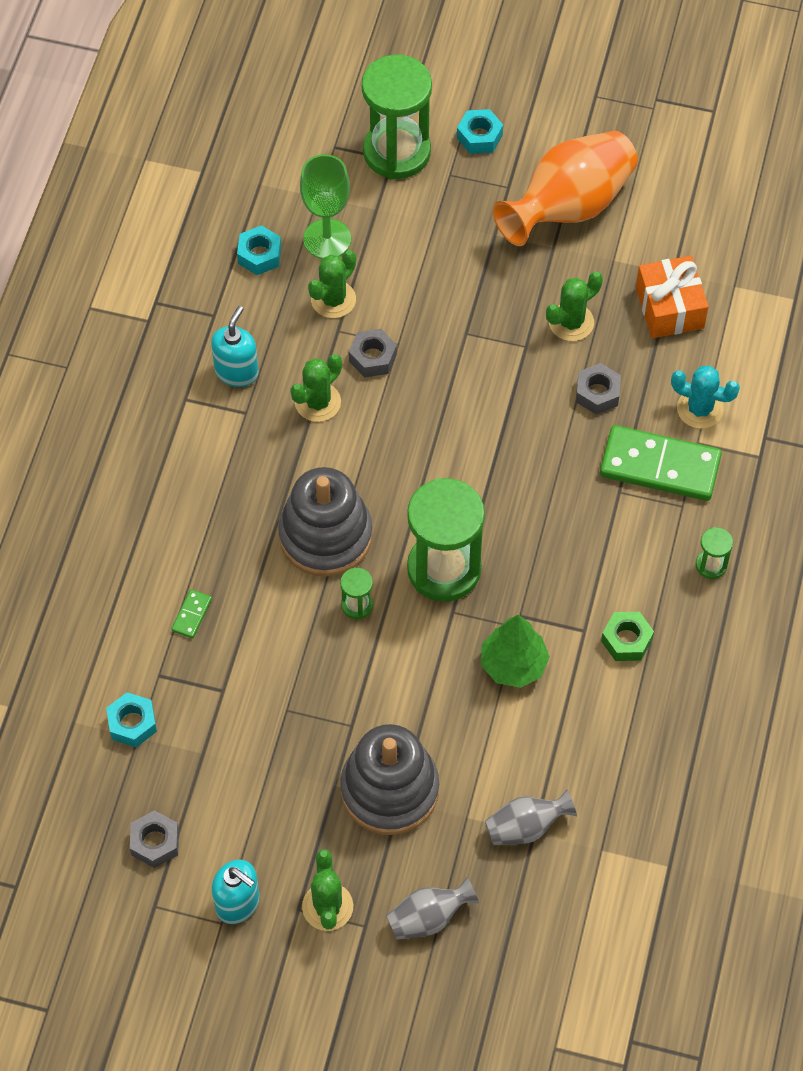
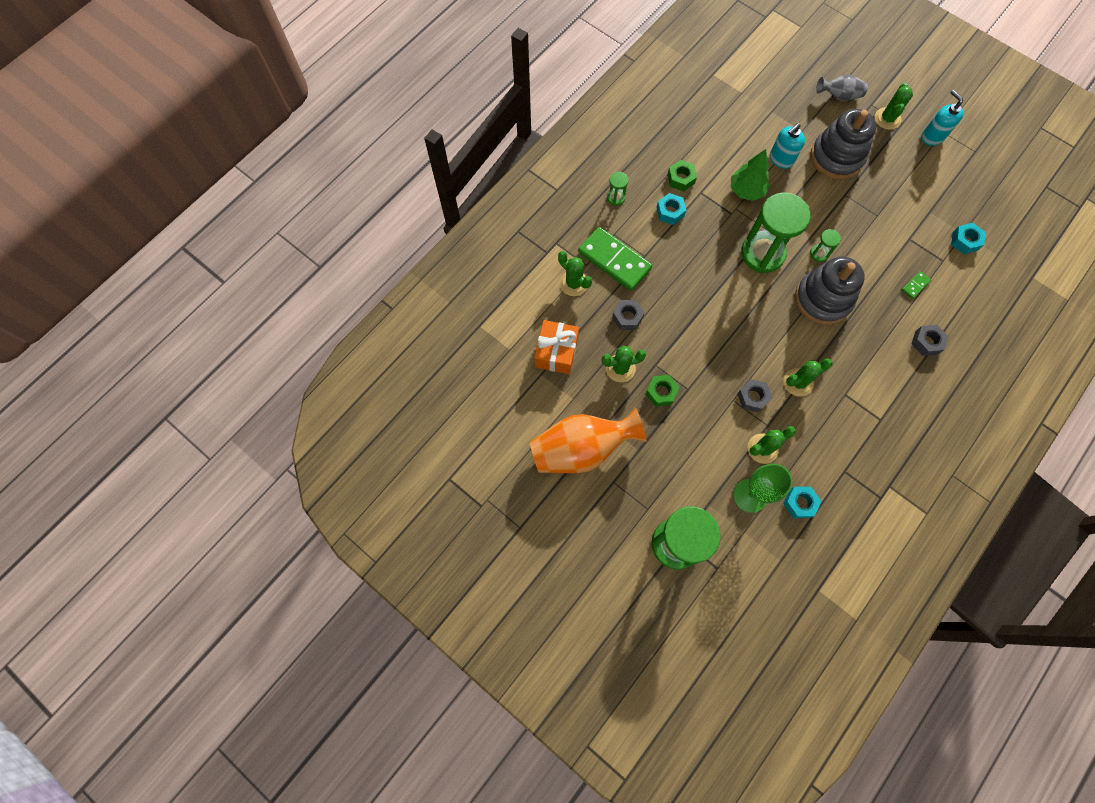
camera: 155 degrees left, 10 degrees up
grey nut [130,810,179,868] -> grey nut moved to [912,325,949,356]
turquoise soap dispenser [211,306,258,387] -> turquoise soap dispenser moved to [770,123,805,169]
turquoise nut [457,109,503,154] -> turquoise nut moved to [656,193,687,225]
grey vase [485,790,577,845] -> none
turquoise cactus [671,366,740,429] -> green cactus [558,251,592,296]
none -> green nut [646,375,679,407]

